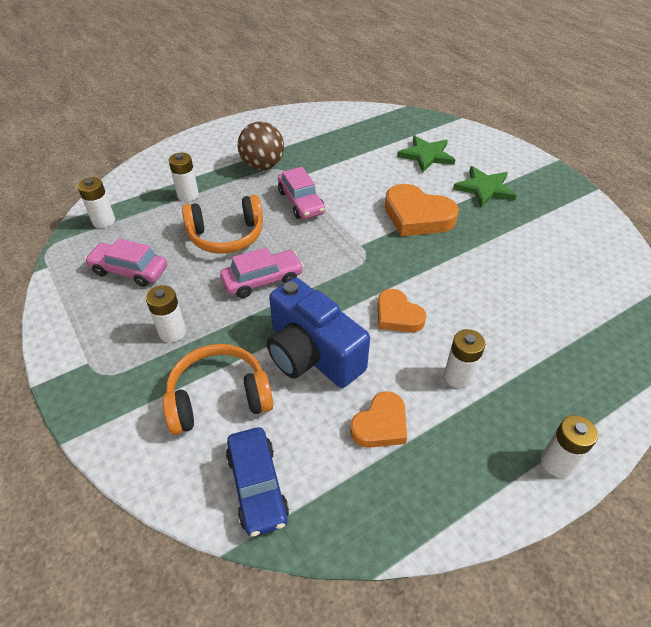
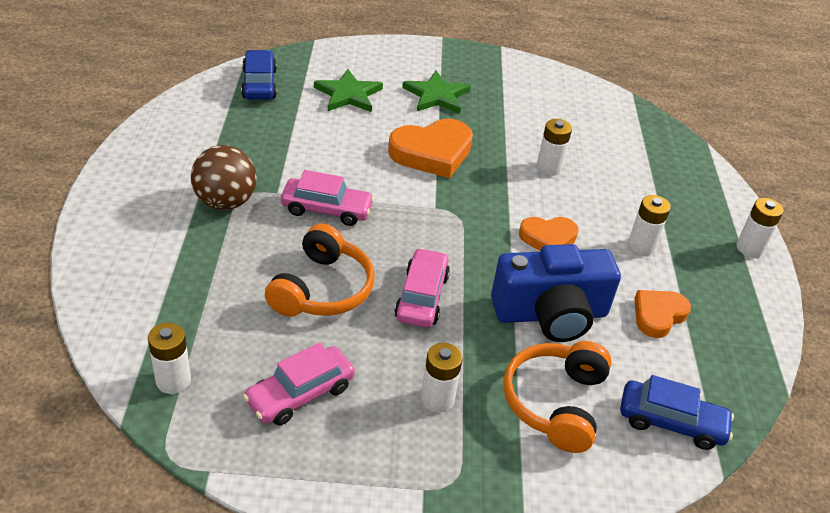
camera: 60 degrees left, 5 degrees down
white battery [169,153,199,202] -> white battery moved to [537,119,572,176]
orange heart [350,391,407,448] -> orange heart turned 120 degrees counterclockwise [634,290,691,338]
none -> blue car [241,50,277,100]

